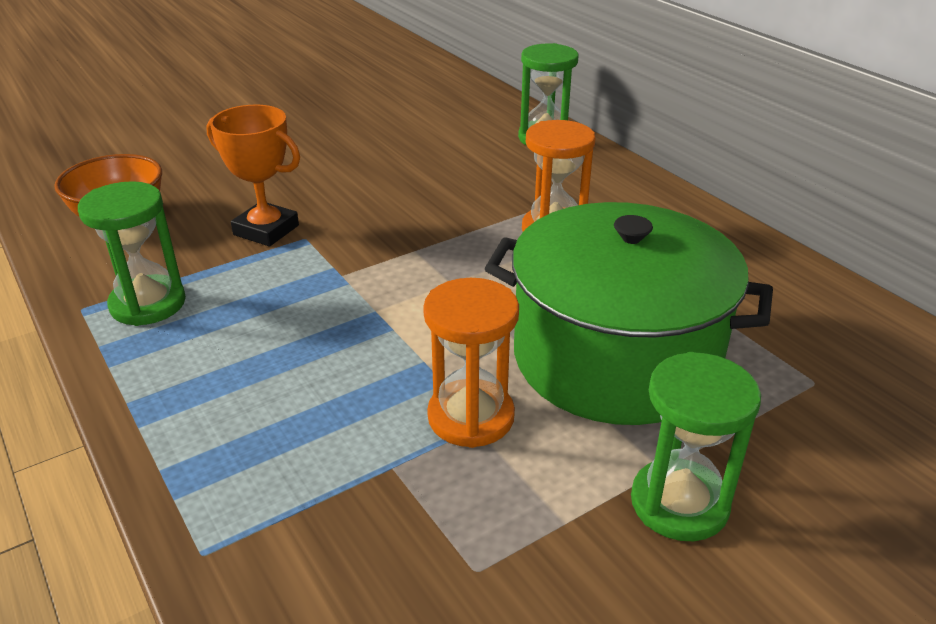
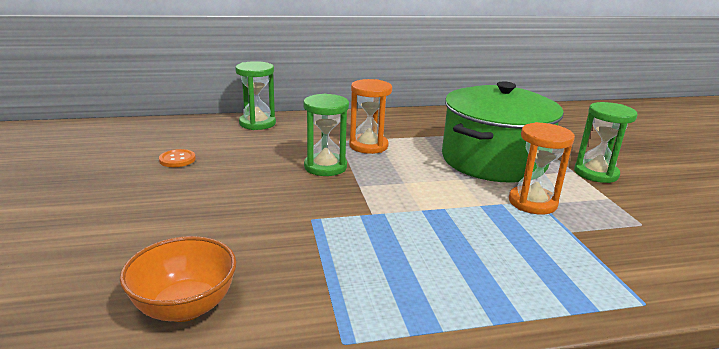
camera: 70 degrees left, 10 degrees down
green hourglass [78,181,186,326] -> green hourglass moved to [303,94,349,176]
orange trophy [206,105,300,246] -> none
none -> orange button [159,149,196,167]

